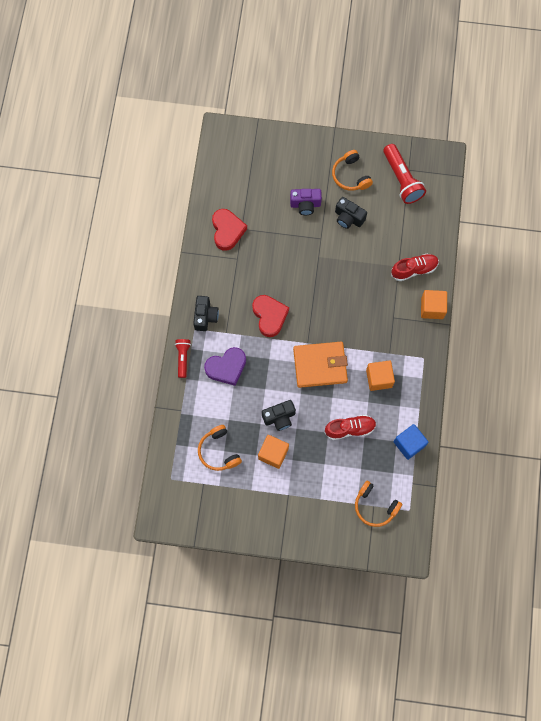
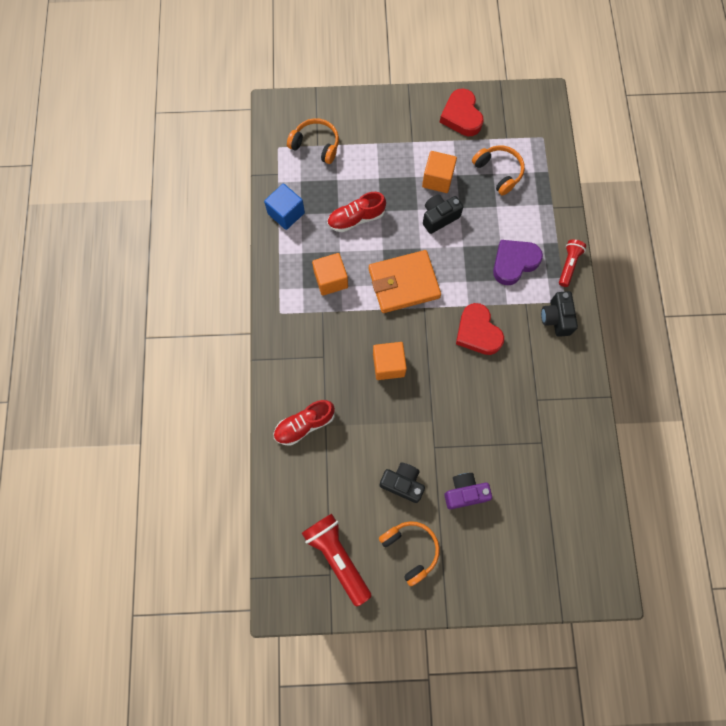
camera: 170 degrees right, 0 degrees up
red flashlight [175,339,191,378] -> red flashlight turned 150 degrees counterclockwise [559,239,586,287]
red heart [212,209,247,251] -> red heart moved to [440,88,484,136]
orange cube [421,290,447,319] -> orange cube moved to [373,342,407,380]

